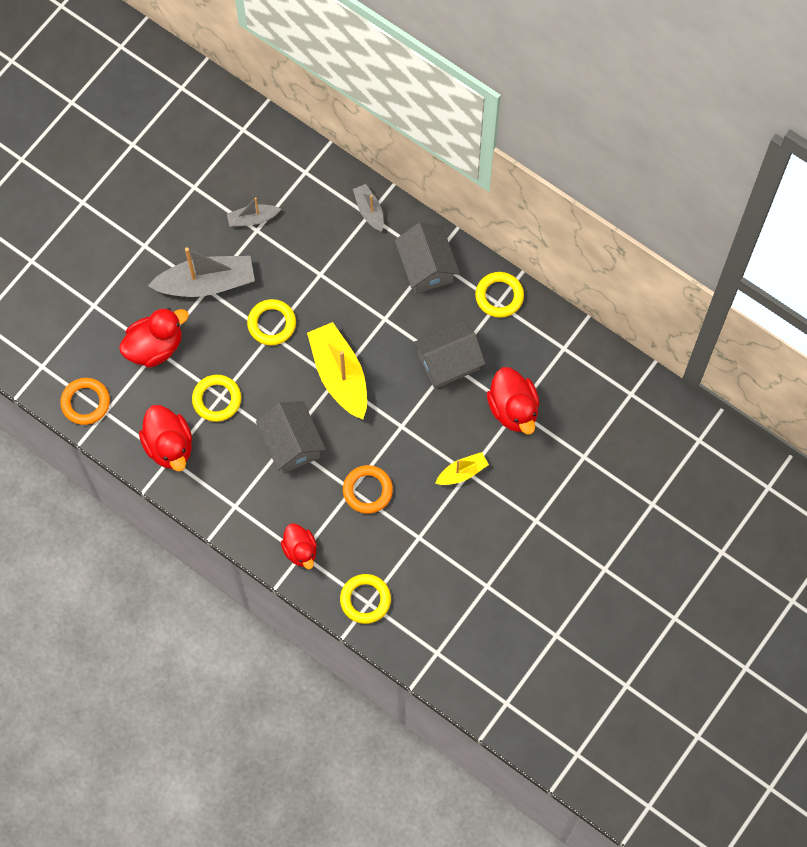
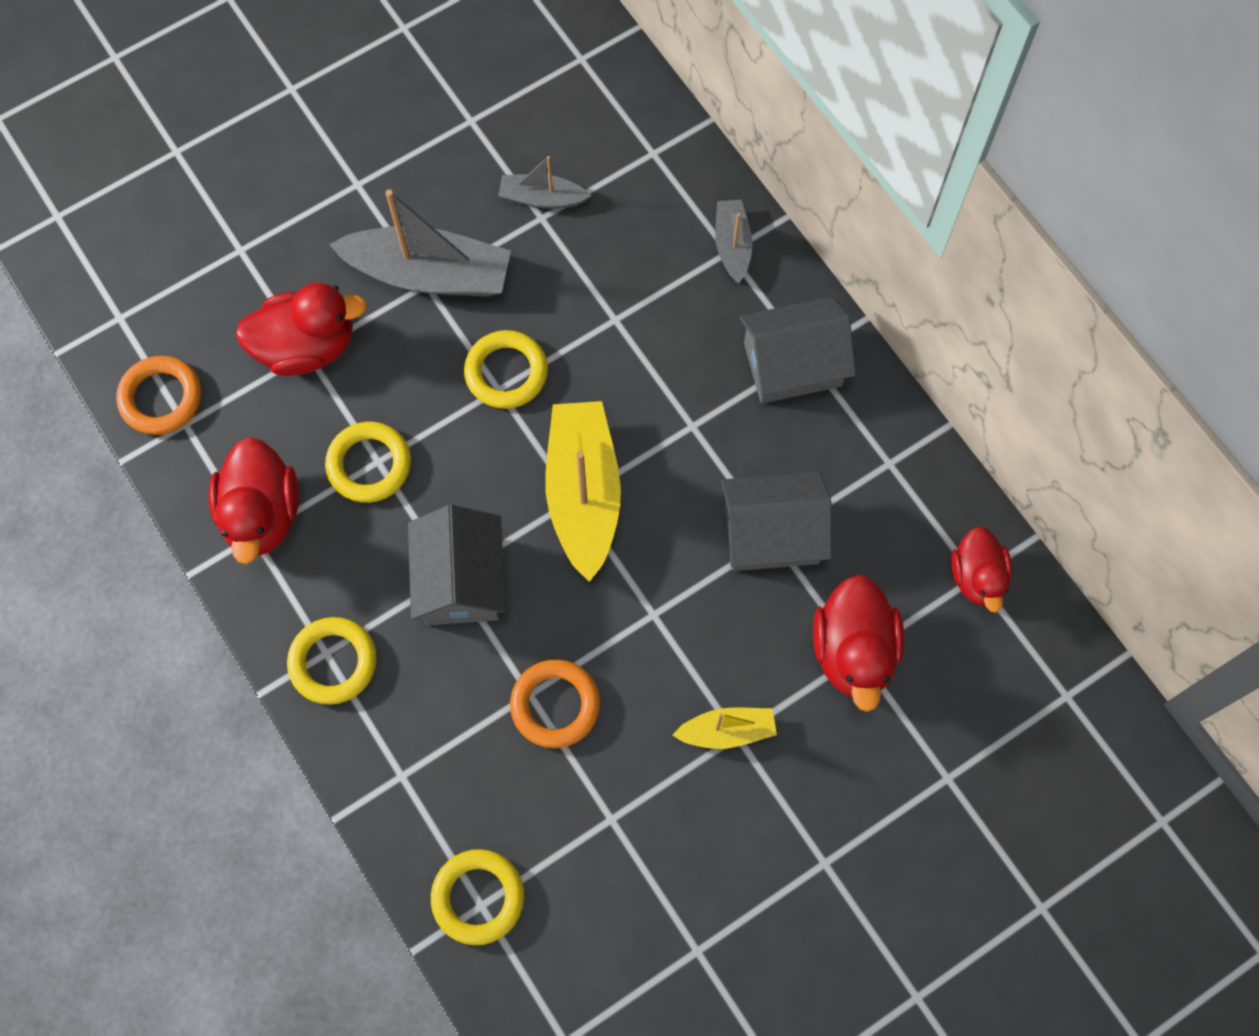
camera: 20 degrees right, 0 degrees up
red duck [281,523,317,569] -> red duck moved to [951,527,1012,613]
grey house [395,223,460,294] -> grey house turned 75 degrees clockwise [740,297,856,404]
yellow ring [475,272,524,318] -> yellow ring moved to [287,617,377,705]

